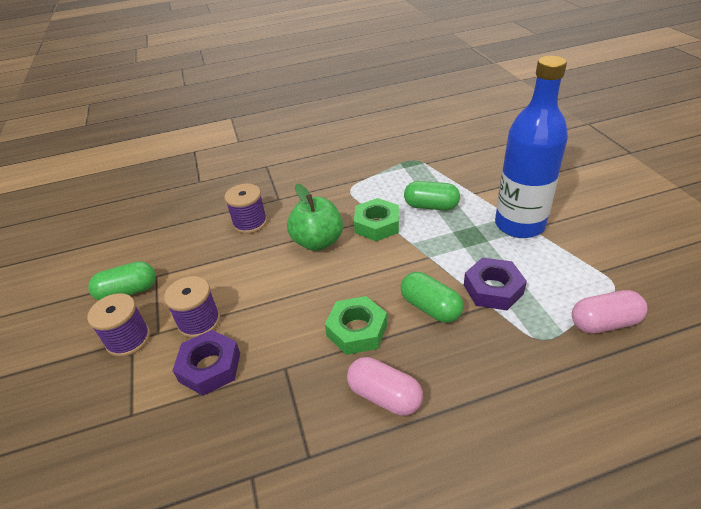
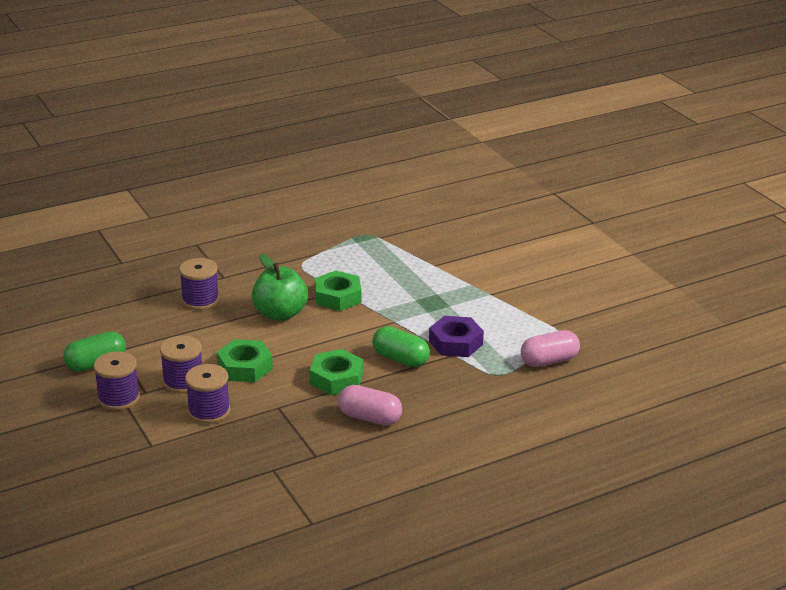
camera: 15 degrees left, 10 degrees down
purple nut [172,330,240,396] -> purple spool [185,364,230,424]
green capsule [404,181,460,210] -> none
blue bottle [495,56,568,238] -> none
none -> green nut [217,339,273,382]

